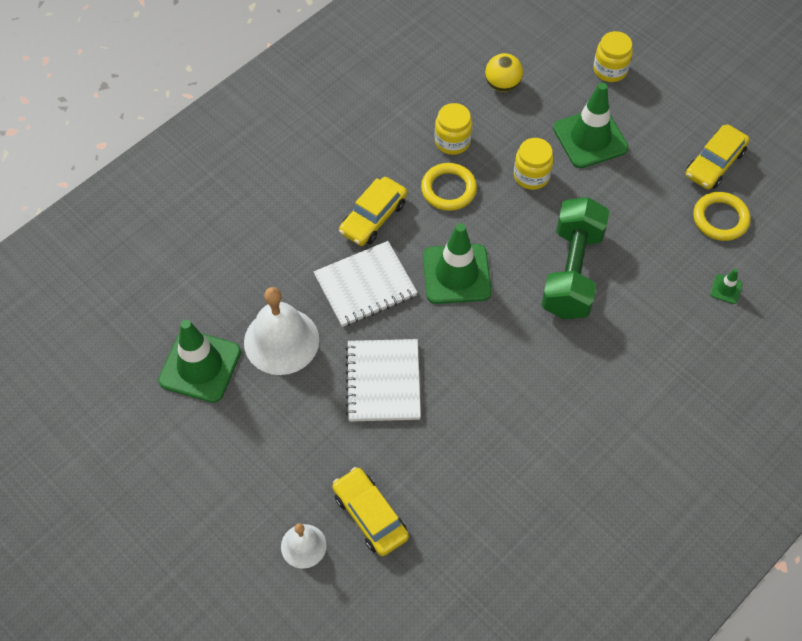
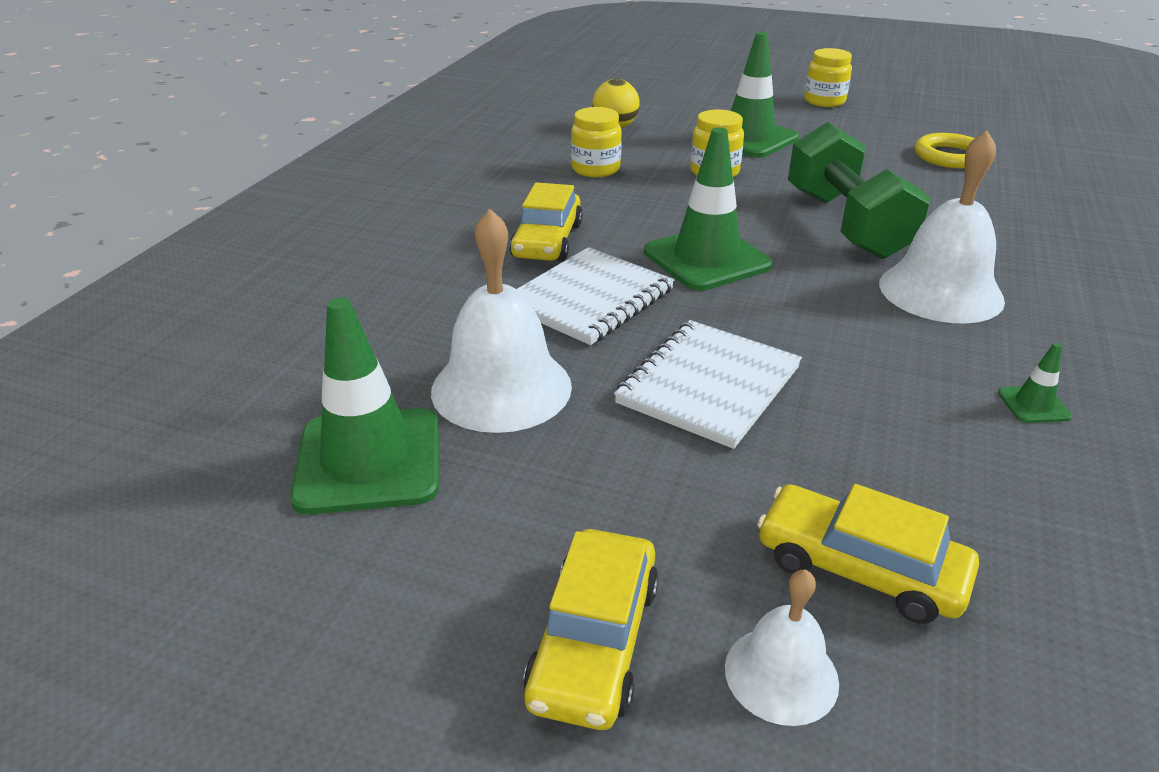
camera: 25 degrees left, 25 degrees down
white notebook [345,339,421,422] -> white notebook turned 60 degrees clockwise [614,320,802,449]
yellow ring [421,163,477,211] -> none
yellow jar [593,31,633,82] -> yellow jar moved to [804,48,852,107]
yellow car [685,125,750,190] -> yellow car moved to [523,529,659,730]
green traffic cone [710,269,743,304] -> green traffic cone moved to [998,343,1072,423]
none -> white bell [879,130,1005,324]

